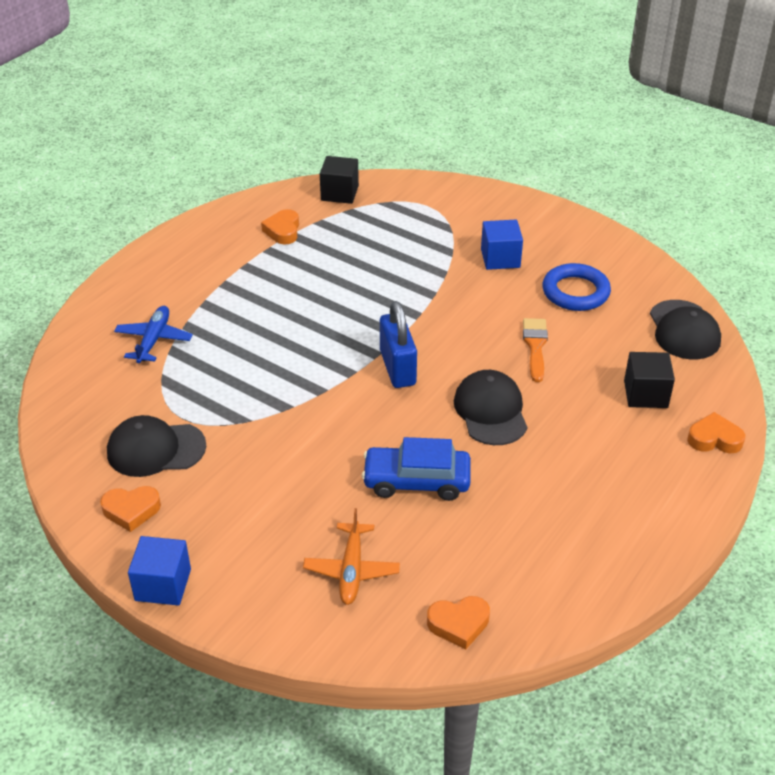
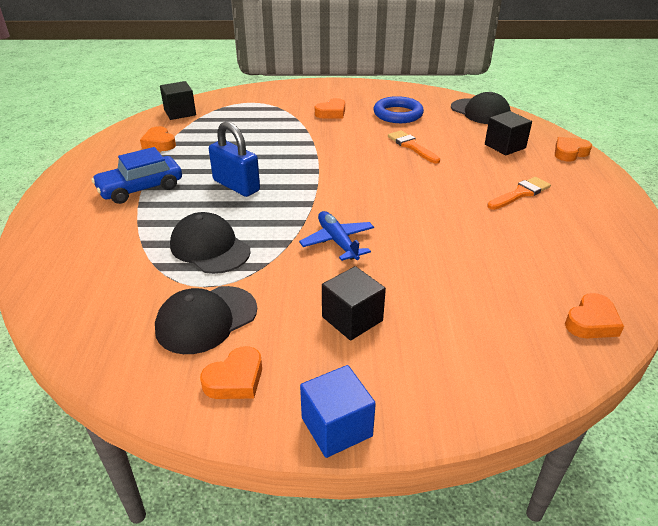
camera: 35 degrees left, 5 degrees down
blue plane [114,306,193,363] -> blue plane moved to [299,211,374,261]
orange plane [303,508,400,605] -> none
blue car [362,437,471,501] -> blue car moved to [92,147,182,204]
blue padlock [380,301,417,388] -> blue padlock moved to [209,121,260,197]
black cap [454,370,527,445] -> black cap moved to [170,212,251,274]
blue cube [481,220,523,270] -> orange heart [315,98,345,119]
none -> black cube [322,266,386,340]
none -> orange brush [487,177,551,210]

